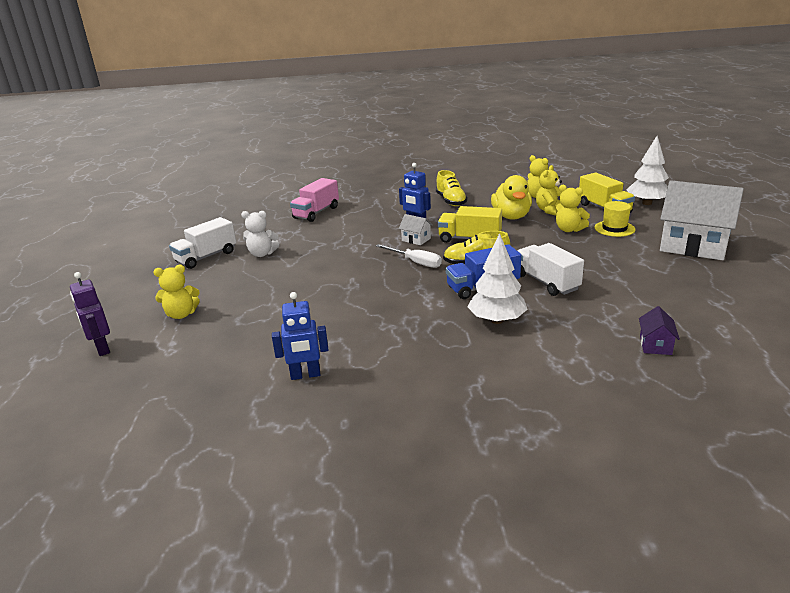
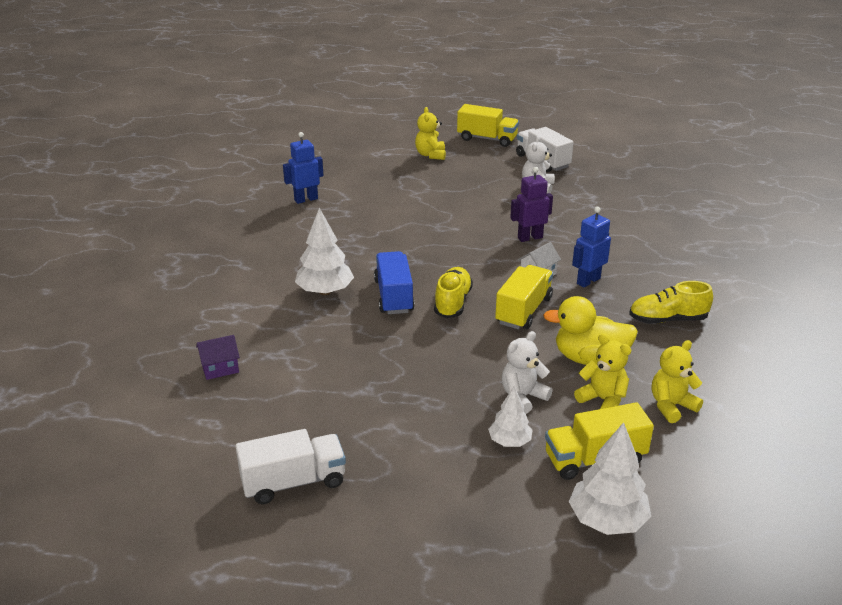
camera: 100 degrees right, 5 degrees up
purple robot [70,272,110,356] -> purple robot moved to [510,167,553,242]
blue robot [272,292,328,380] -> blue robot turned 60 degrees clockwise [283,132,324,204]
pink truck [290,178,339,222] -> none
white screwdriver [376,244,442,268] -> none
white truck [518,243,584,296] -> white truck moved to [235,429,346,504]
yellow teddy bear [556,185,590,232] -> white teddy bear [502,331,553,414]
yellow hat [594,201,635,237] -> white tree [488,387,533,447]
purple house [639,306,680,355] -> purple house turned 45 degrees counterclockwise [196,335,240,380]
white house [660,180,744,260] -> none
none -> yellow truck [457,104,519,147]

